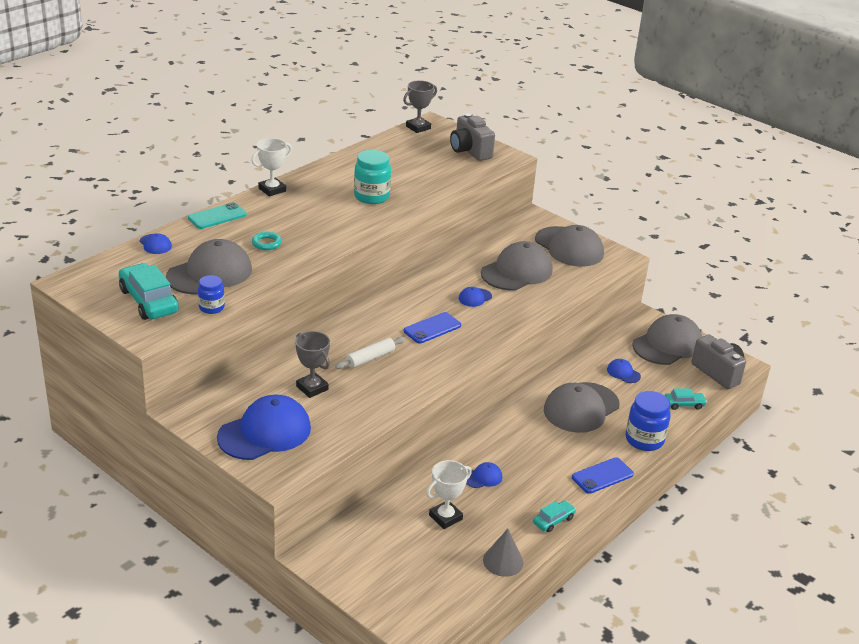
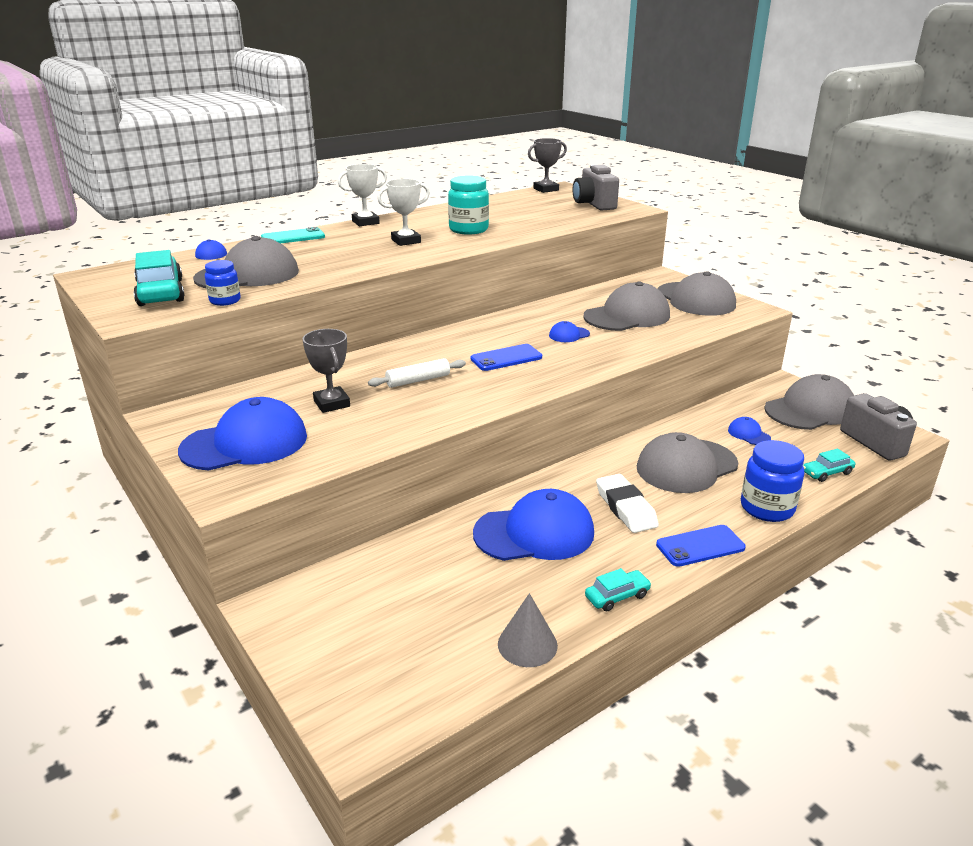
camera: 15 degrees right, 5 degrees down
turquoise ring [252,231,282,250] -> none
white trophy [426,460,472,529] -> white trophy moved to [377,179,430,246]
blue cap [466,462,502,488] -> blue cap [473,489,594,561], size x2.28
turquoise car [664,388,707,410] -> turquoise car turned 150 degrees clockwise [803,448,855,482]
none -> white eraser [596,474,659,533]

